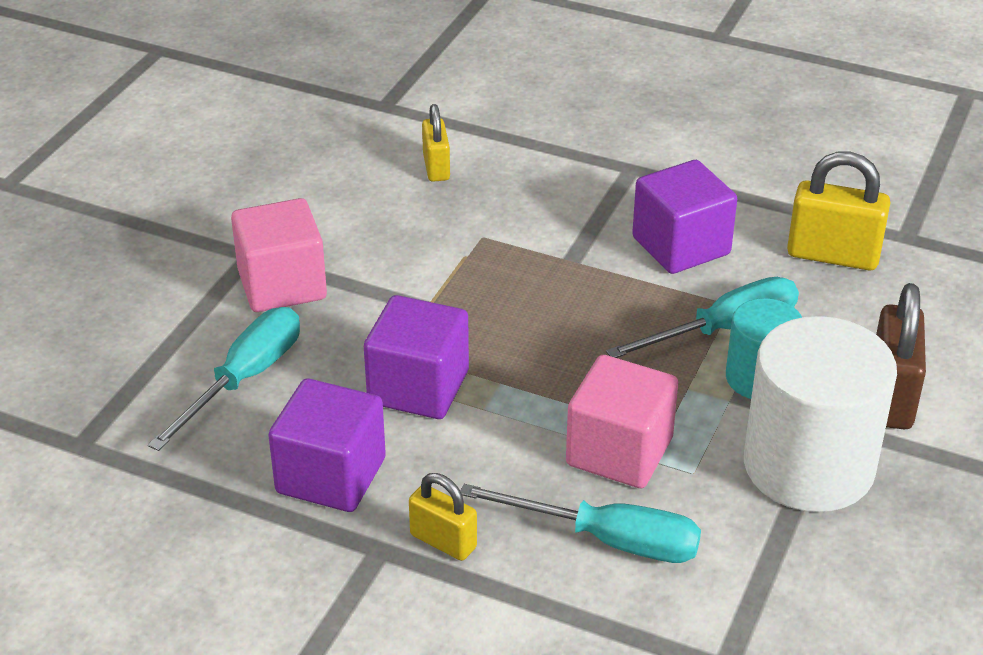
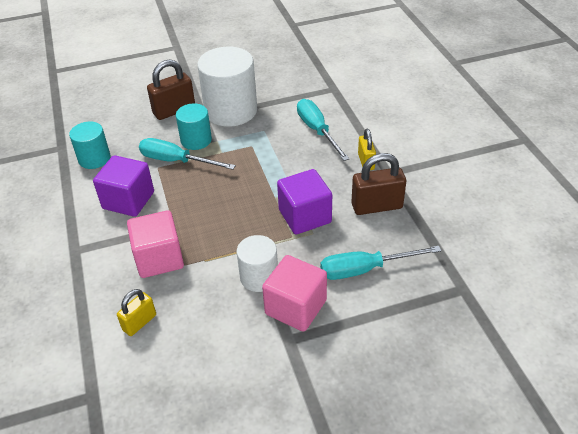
camera: 130 degrees left, 5 degrees up
purple cube [268,379,386,512] -> brown padlock [351,153,406,215]
pink cube [566,355,678,488] -> pink cube moved to [127,210,184,278]
yellow padlock [787,152,890,270] -> turquoise cylinder [69,122,110,169]
none -> white cylinder [236,235,278,292]

